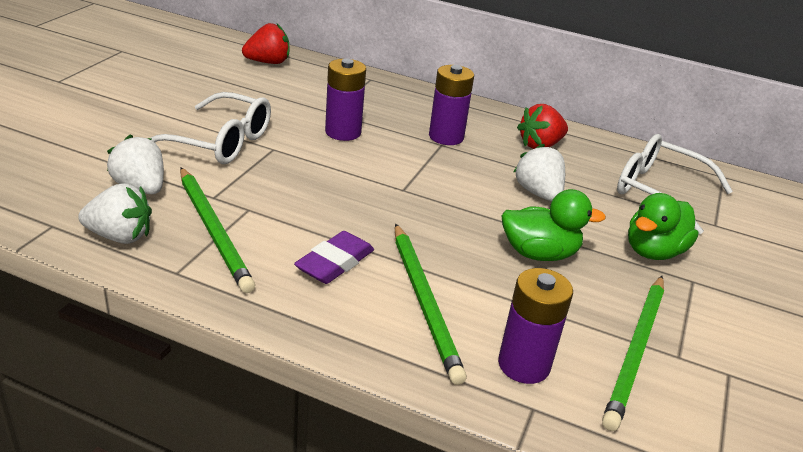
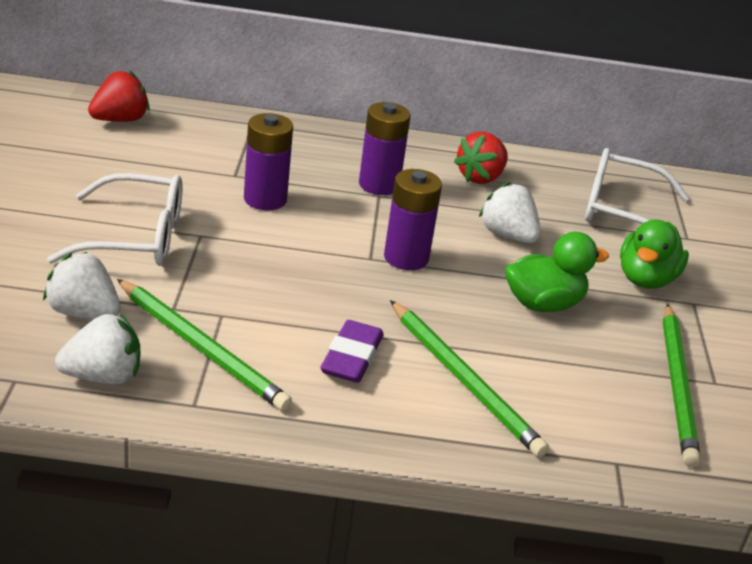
camera: 20 degrees left, 0 degrees up
purple battery [498,268,573,384] -> purple battery moved to [384,169,442,270]

